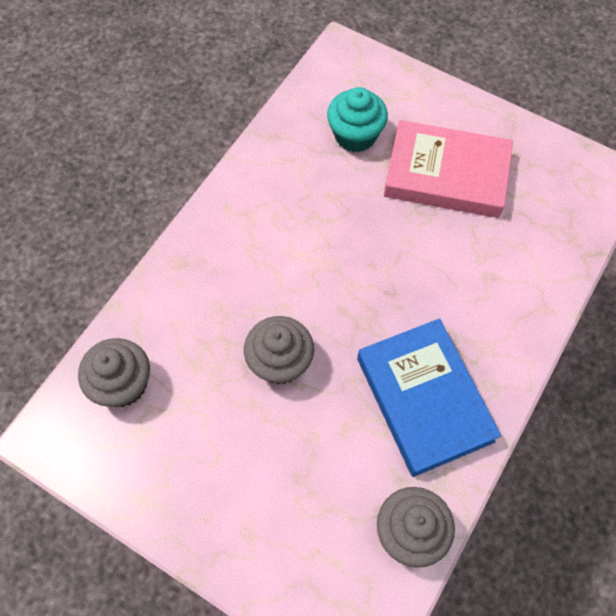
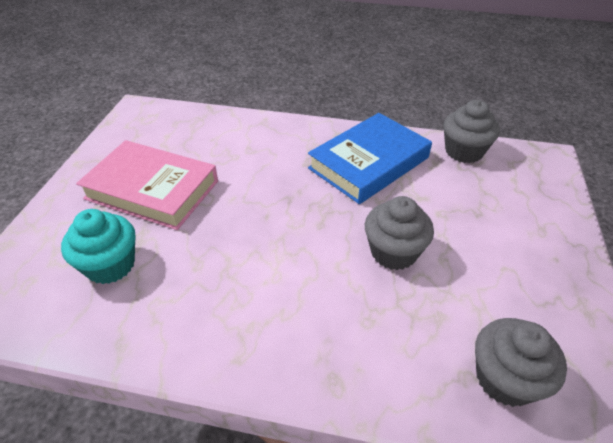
camera: 110 degrees left, 20 degrees down
pink book [384,120,513,218] -> pink book turned 60 degrees counterclockwise [76,140,218,230]

